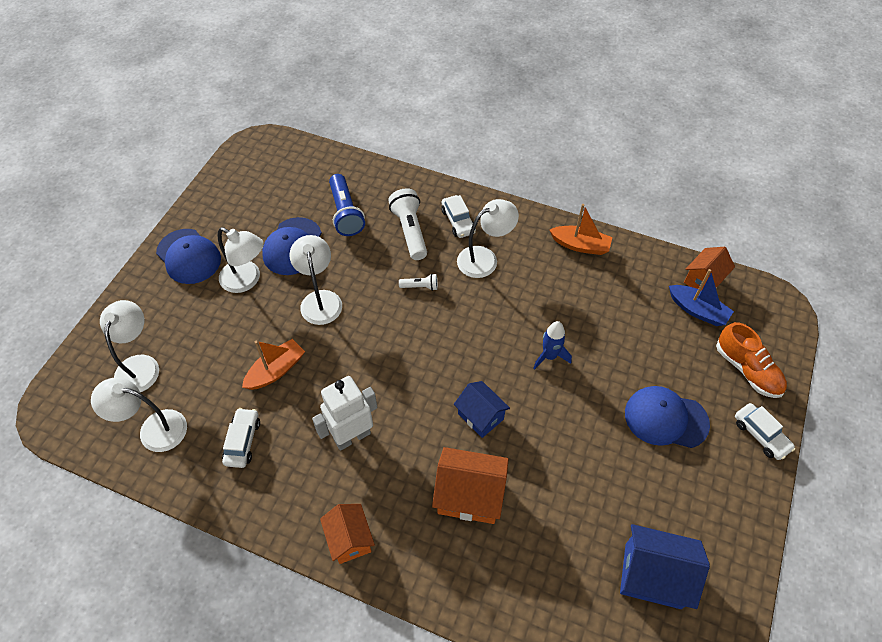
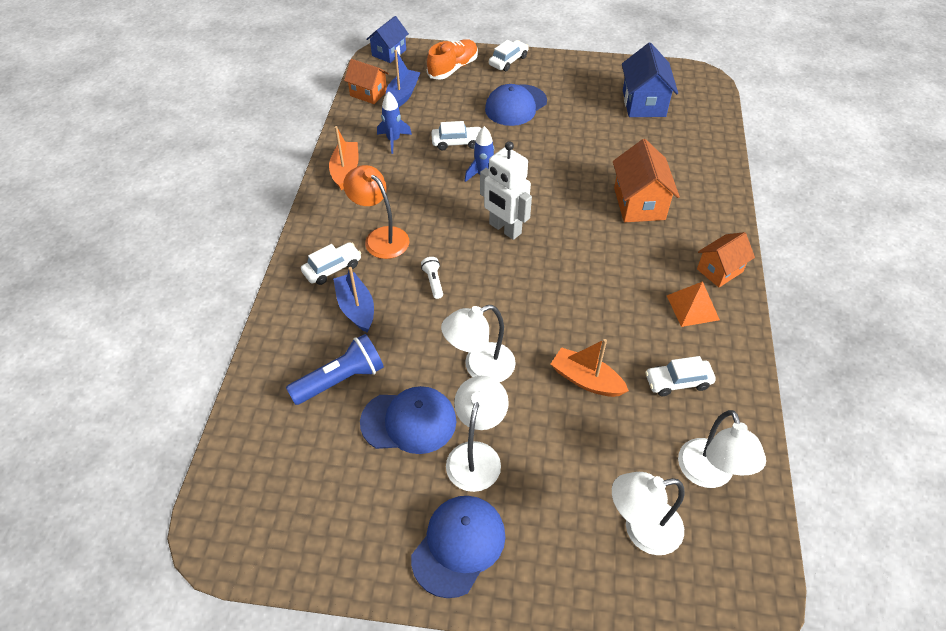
camera: 105 degrees left, 5 degrees down
white robot [312,376,378,451] -> white robot moved to [480,141,532,240]
white flashlight [388,188,427,260] -> blue boat [333,267,374,333]
blue house [454,381,510,438] -> blue house moved to [366,16,409,63]
white lamp [457,199,519,278] -> orange lamp [343,165,409,259]
blue cap [625,386,710,448] -> blue cap turned 45 degrees clockwise [485,84,547,126]
none -> blue rocket [377,91,412,154]
none -> white car [431,121,482,150]
none -> orange pyramid [667,281,720,327]

